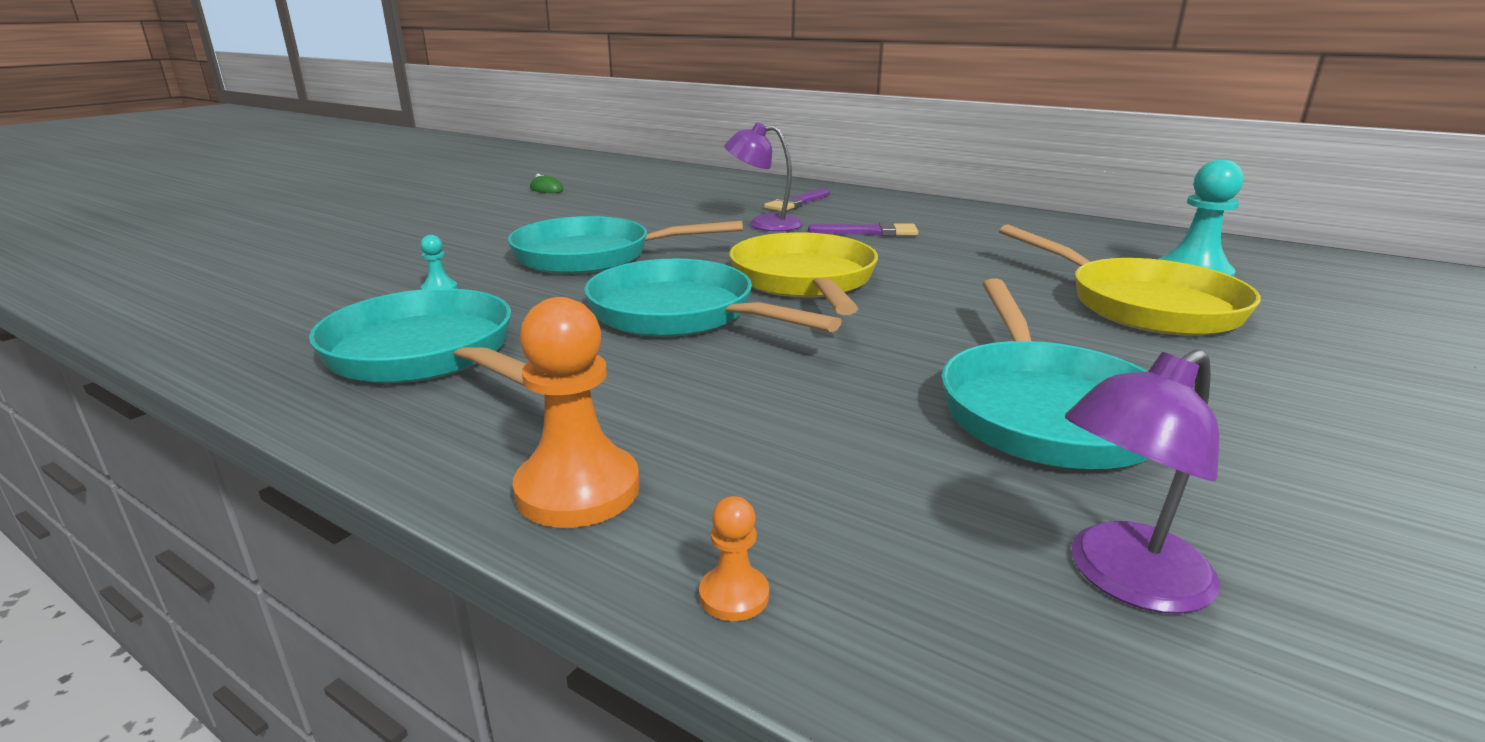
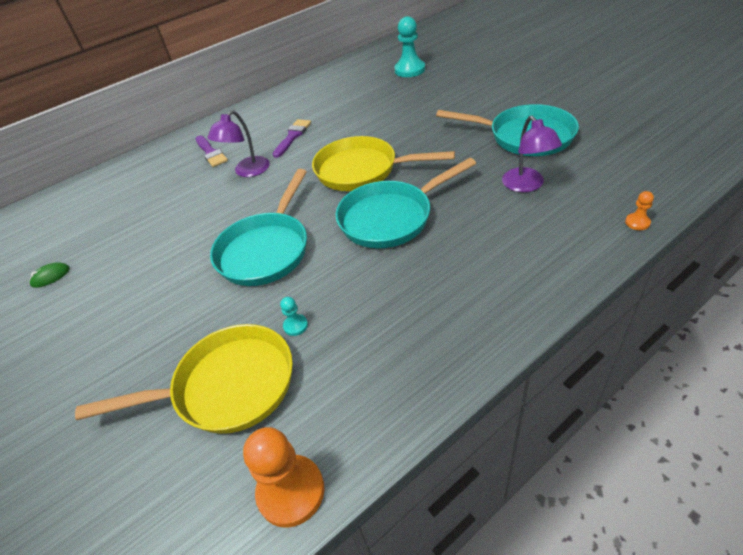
camera: 65 degrees left, 20 degrees up
turquoise pan [309,288,527,386] -> none
orange pawn [513,297,640,528] -> orange pawn moved to [243,427,324,528]
yellow pan [999,224,1261,336] -> yellow pan moved to [75,324,293,434]
purple lamp [1064,349,1220,614] -> purple lamp moved to [502,116,562,192]

